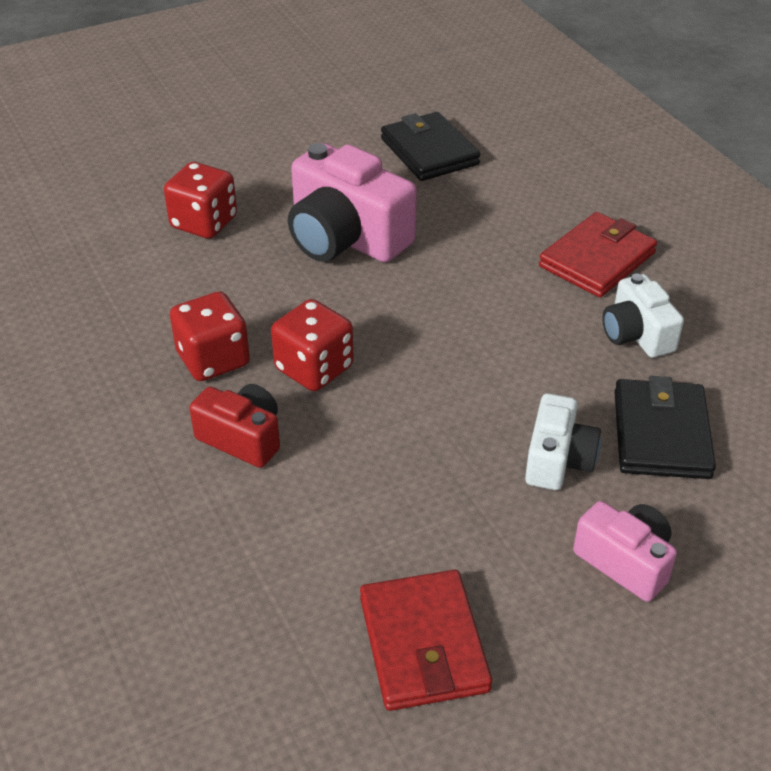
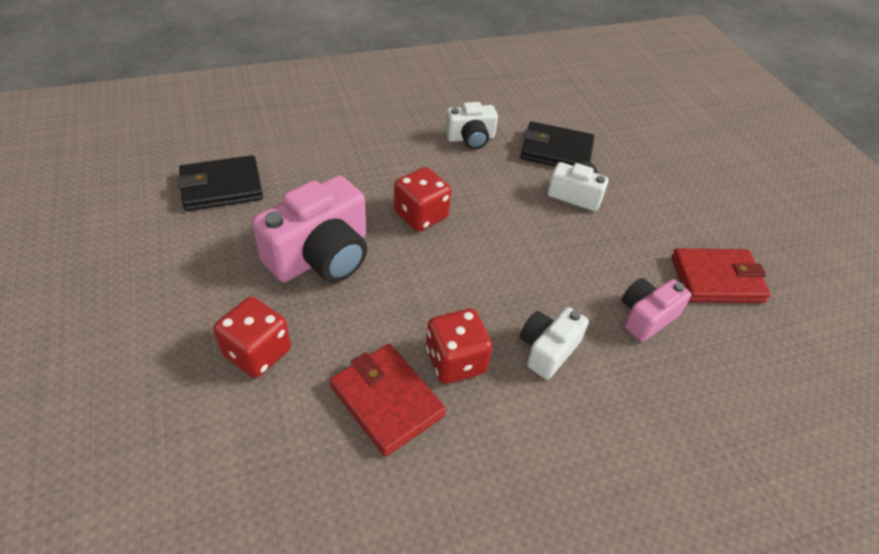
camera: 85 degrees left, 5 degrees up
red camera [189,384,280,468] -> white camera [520,307,589,379]
red dice [271,299,354,391] -> red dice moved to [394,167,451,232]
red wallet [539,212,657,297] -> red wallet moved to [330,344,446,456]
pink camera [573,501,677,602] -> pink camera moved to [622,278,692,342]

